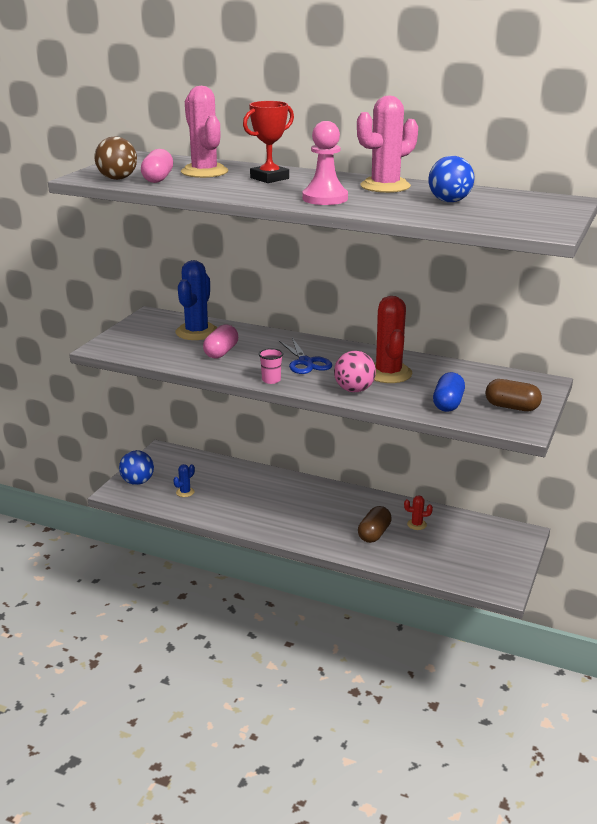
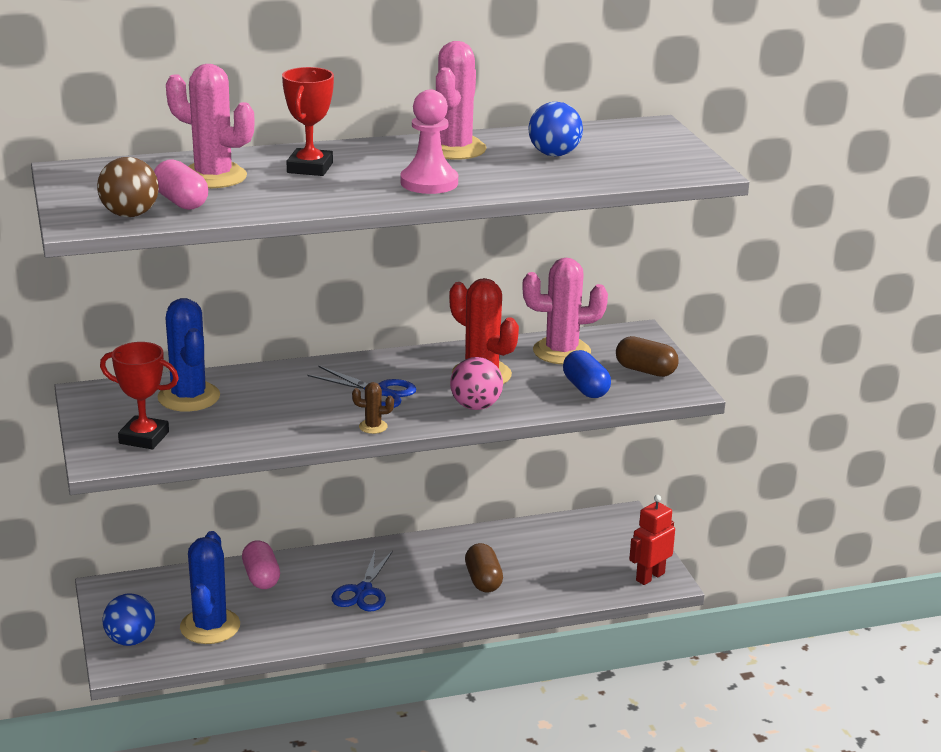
camera: 40 degrees left, 0 degrees up
blue cactus [173,464,195,497] -> blue cactus [180,531,240,644], size x2.22
pink capsule [203,324,238,358] -> pink capsule moved to [242,540,280,589]
pink cup [259,348,283,384] -> brown cactus [352,382,394,434]
red cactus [404,495,433,530] -> none
brown capsule [485,379,542,411] -> brown capsule turned 45 degrees clockwise [616,336,679,377]
none -> red trophy [100,342,179,449]
none -> blue scissors [332,551,393,612]
none -> pink cactus [522,258,608,364]
none -> red robot [629,495,675,585]

